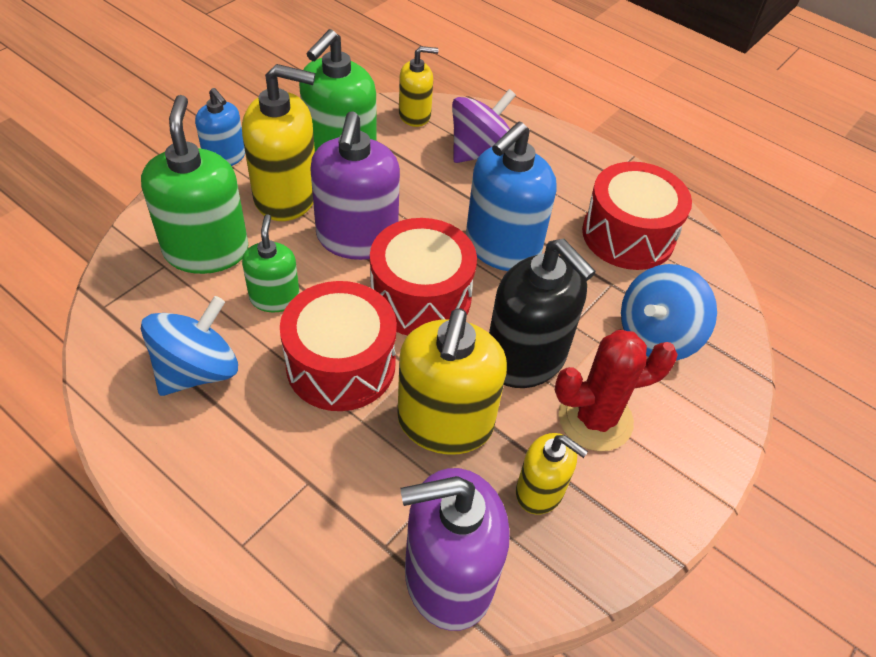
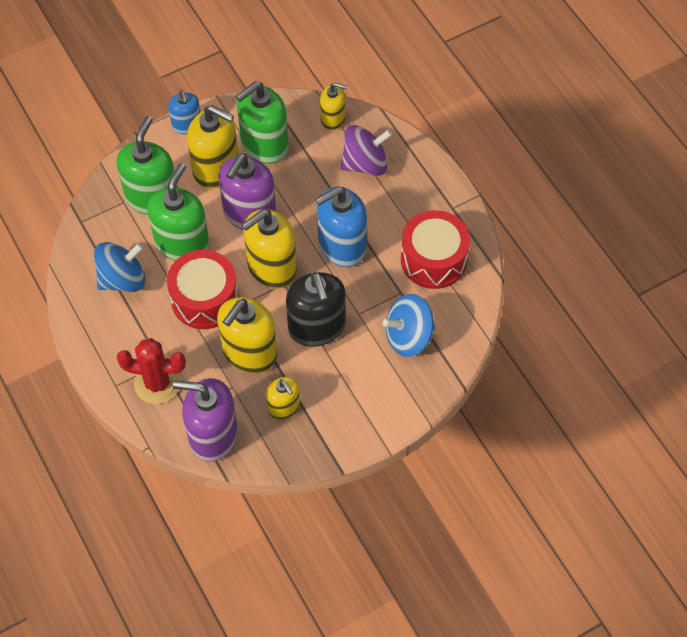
camera: 25 degrees right, 10 degrees up
green soap dispenser [242,214,300,312] -> green soap dispenser [147,163,209,261], size x1.75
red drum [370,218,477,336] -> yellow soap dispenser [241,209,297,289]
red cactus [555,330,678,451] -> red cactus moved to [117,338,186,404]

